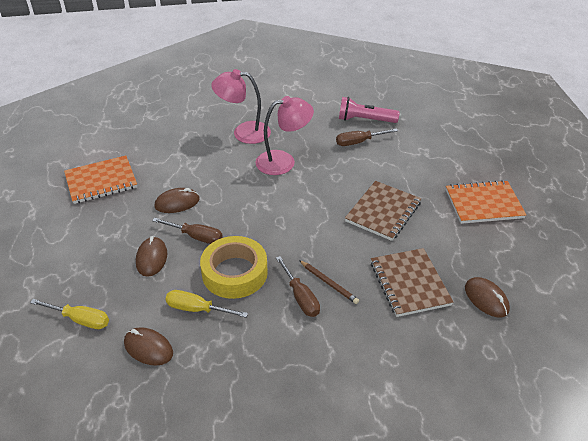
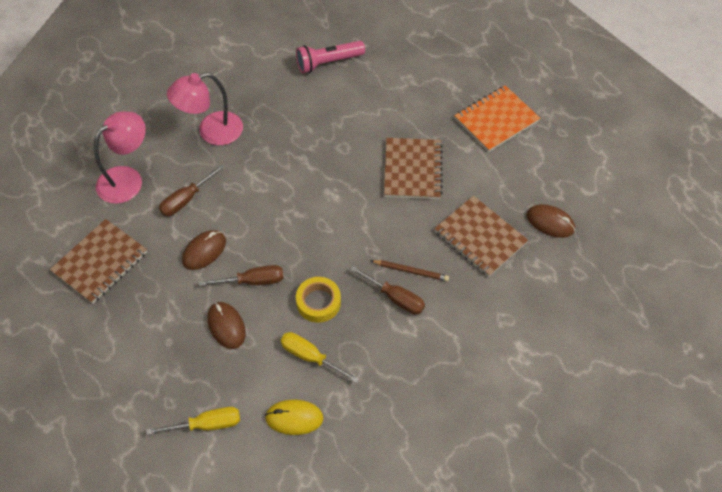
camera: 30 degrees left, 15 degrees up
orange notebook [64,155,137,204] -> brown notebook [50,219,147,304]
brown mouse [124,327,173,366] -> yellow mouse [265,400,324,435]
yellow screwdriver [166,290,248,318] -> yellow screwdriver turned 45 degrees clockwise [280,332,359,383]
yellow tape [200,236,268,299] -> yellow tape [296,277,341,323], size x0.64
pink lamp [255,96,314,175] -> pink lamp moved to [94,112,146,204]
brown screwdriver [336,129,398,146] -> brown screwdriver moved to [159,165,225,216]

